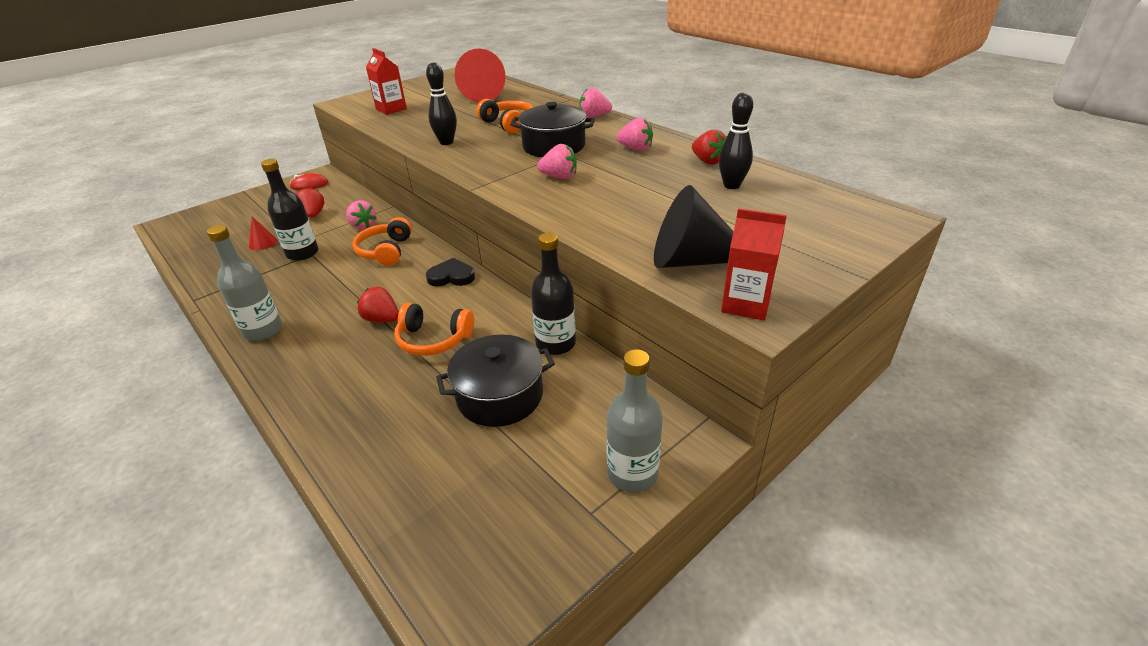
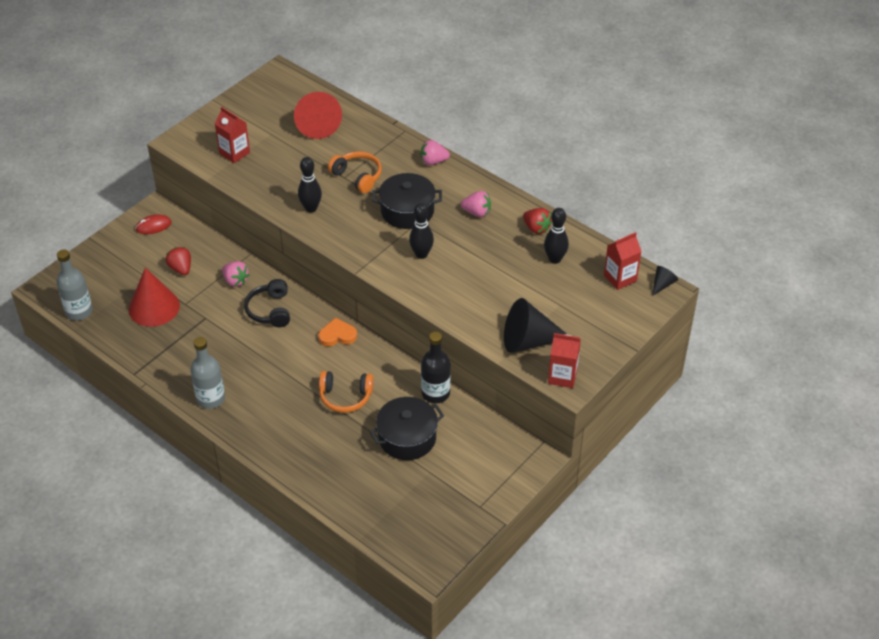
camera: 10 degrees left, 10 degrees up
red cone [249,217,277,250] -> red cone [129,268,180,327], size x2.15
black bottle [261,159,319,261] -> none
orange headphones [352,217,412,266] -> black headphones [244,279,290,327]
red strawberry [357,287,399,322] -> none
black heart [426,258,475,287] -> orange heart [318,318,357,346]
pink strawberry [537,144,576,179] -> black bowling pin [409,203,434,259]
grey bottle [606,349,663,493] -> grey bottle moved to [57,249,93,321]
none -> red carton [604,232,642,290]
none -> black cone [652,266,678,296]

